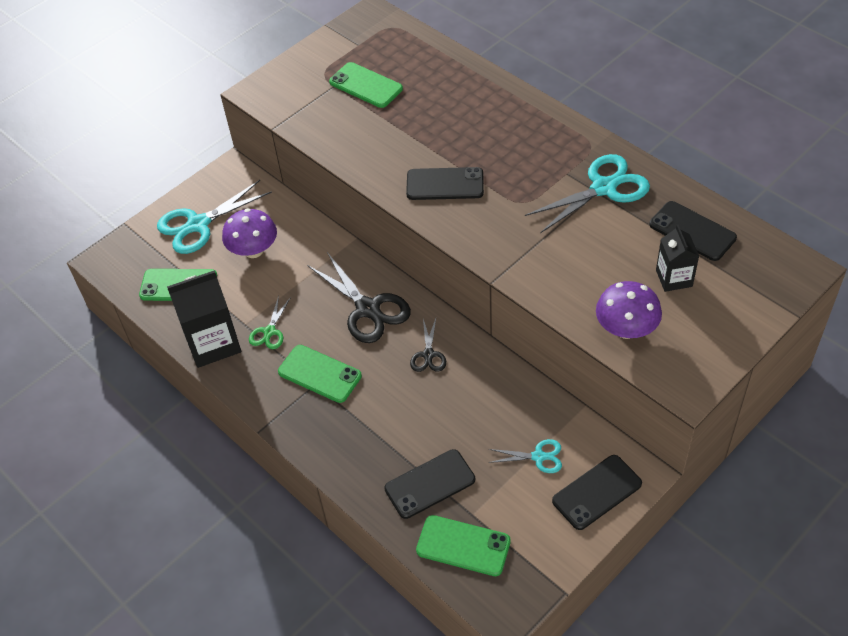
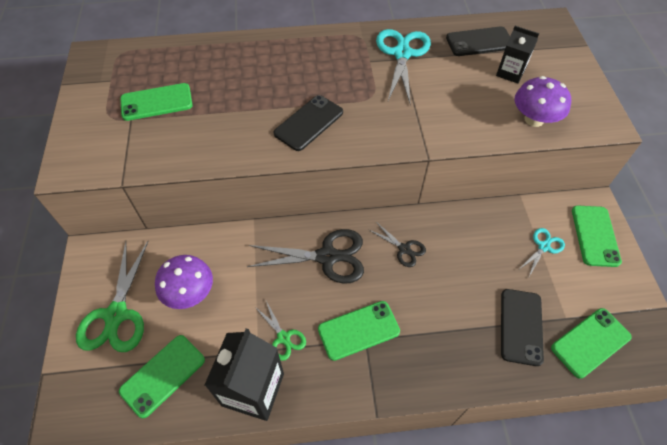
camera: 55 degrees left, 5 degrees up
turquoise scissors [157,180,272,254] -> green scissors [76,241,148,352]
black phone [552,455,642,530] -> green phone [572,205,622,267]

